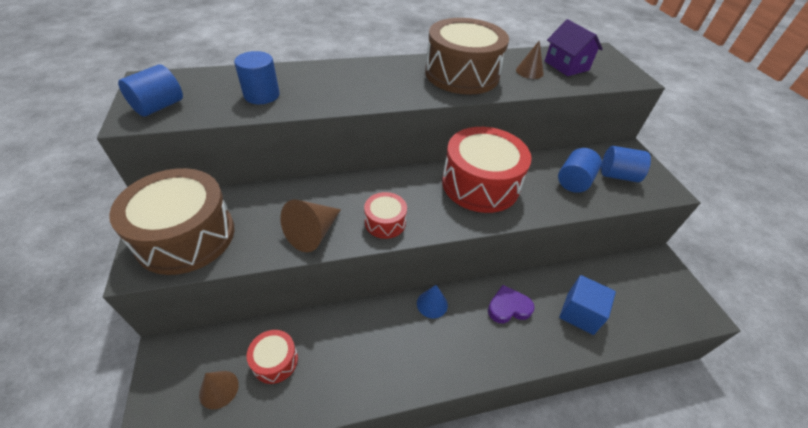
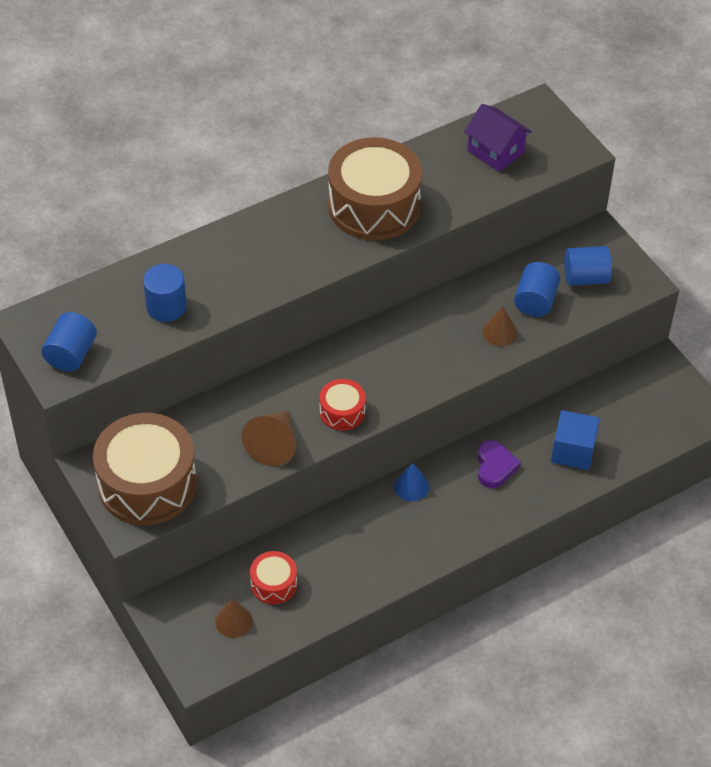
camera: 15 degrees left, 5 degrees up
red drum [442,127,532,213] -> none
purple heart [488,285,535,323] -> purple heart turned 120 degrees clockwise [477,440,521,488]
brown cone [516,40,544,79] -> brown cone moved to [482,307,517,346]

